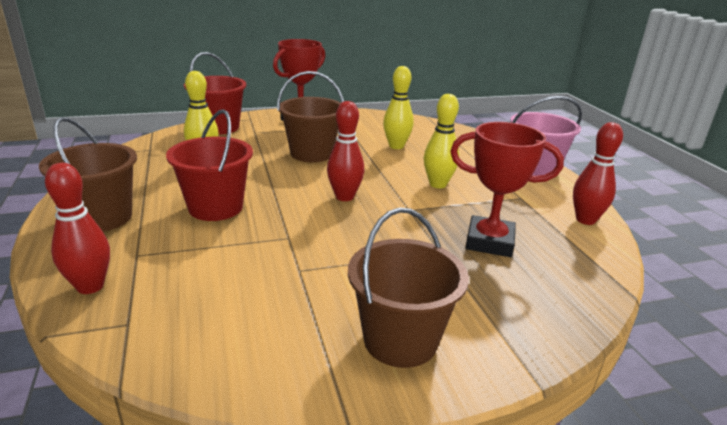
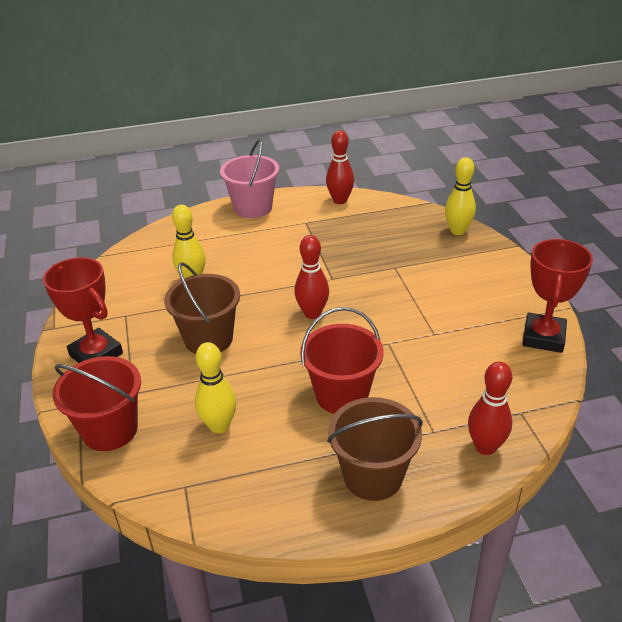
camera: 85 degrees left, 10 degrees up
brown bucket [348,208,469,368] -> none
yellow bowling pin [424,94,459,188] -> yellow bowling pin moved to [445,157,476,235]
red trophy [450,122,564,257] -> red trophy moved to [522,239,593,353]

